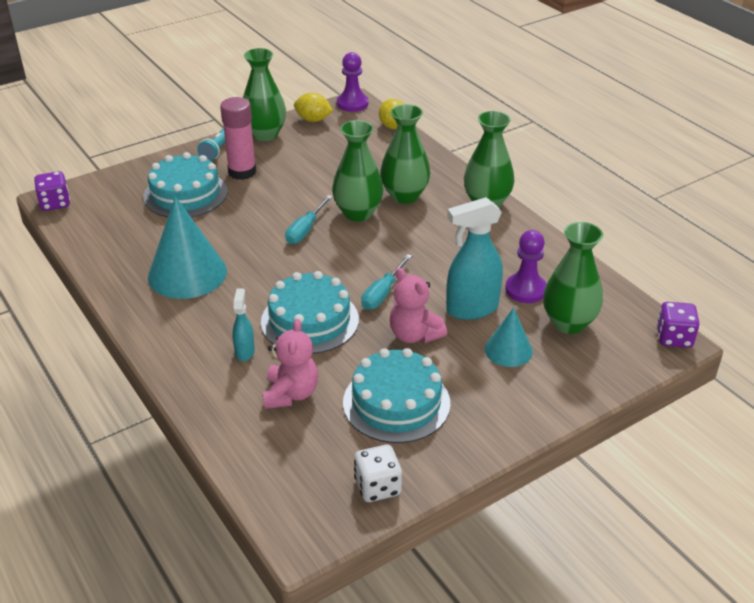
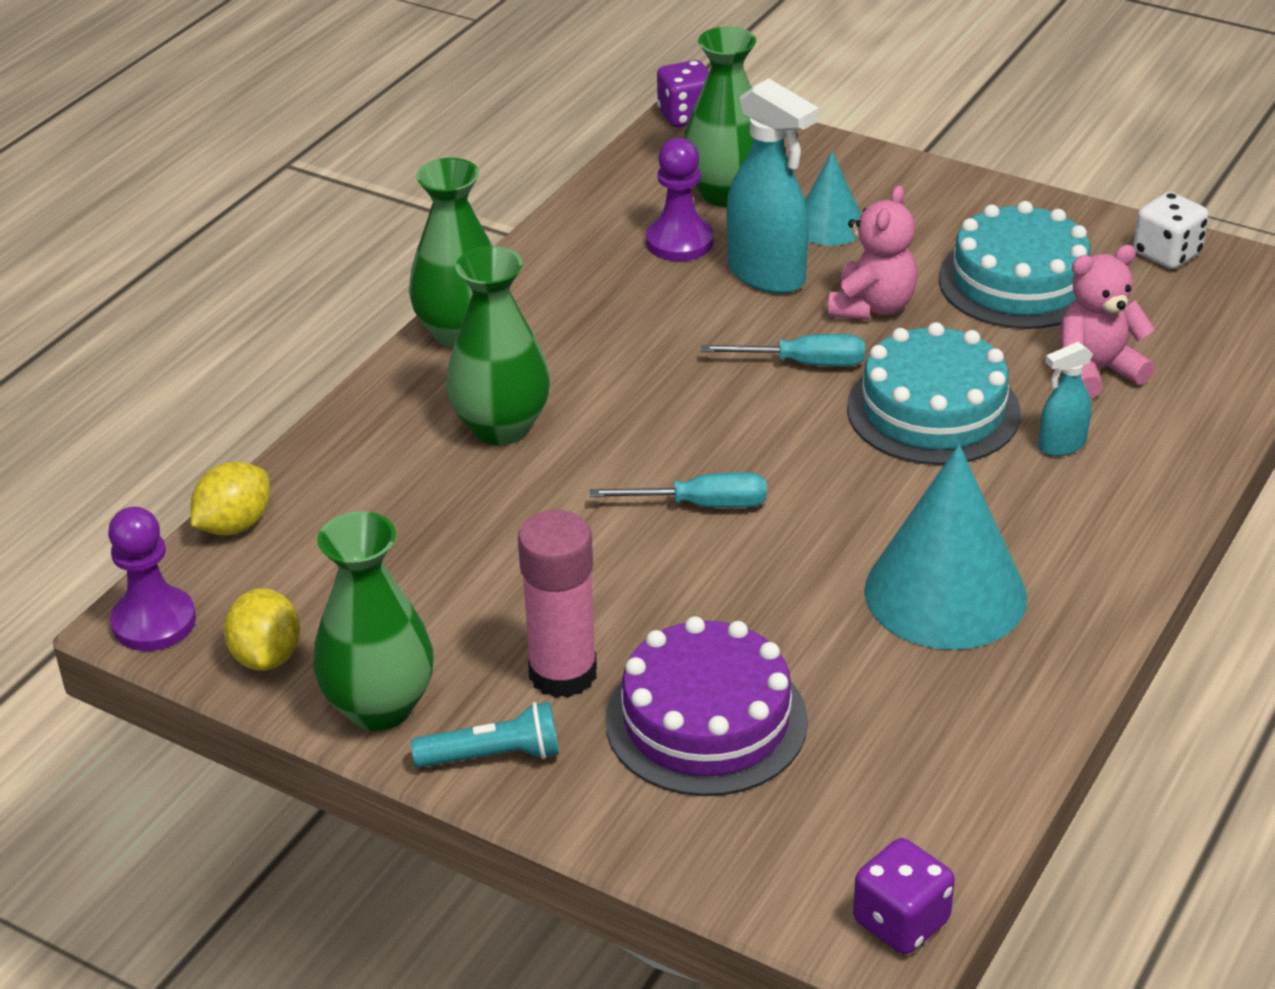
camera: 115 degrees left, 0 degrees up
turquoise cake [143,152,228,217] -> purple cake [606,616,808,796]
green vase [332,120,384,221] -> none

